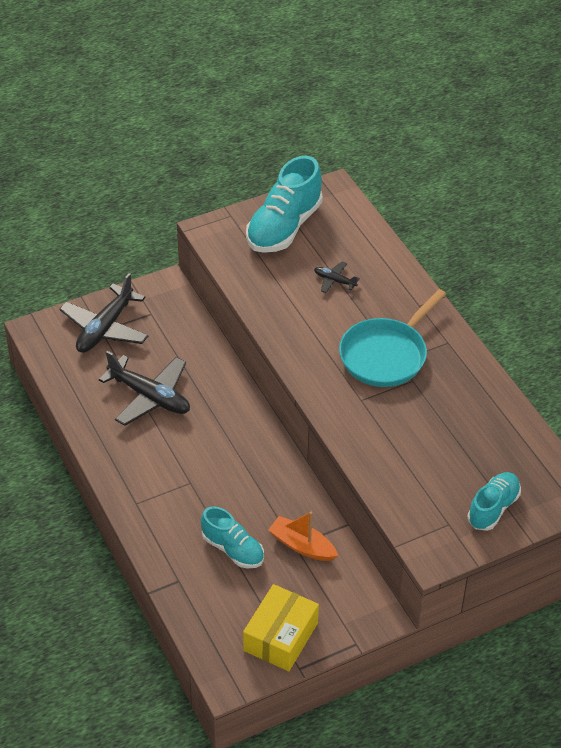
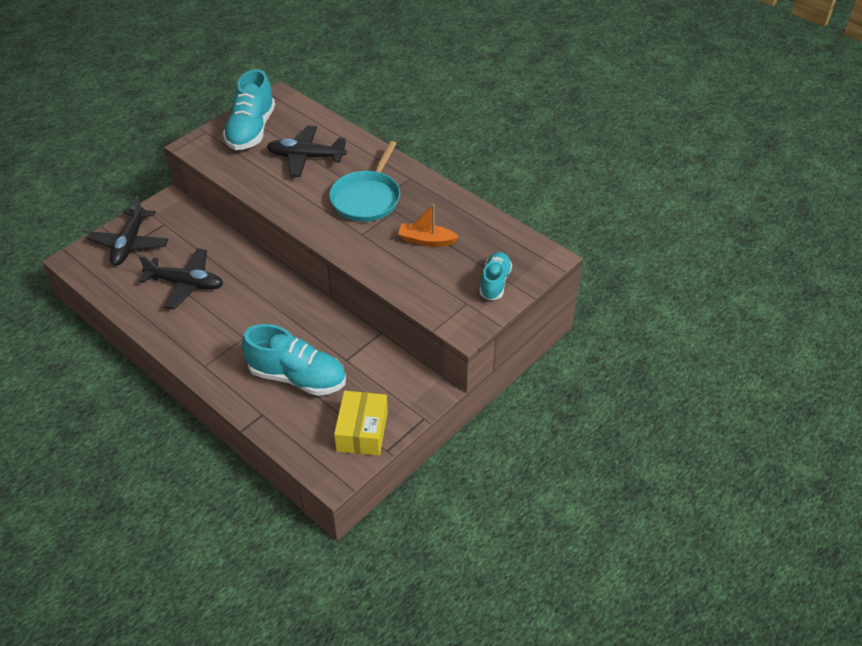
camera: 20 degrees left, 0 degrees up
turquoise shoe [201,506,264,568] -> turquoise shoe [242,324,346,396], size x1.67
orange boat [268,512,338,561] -> orange boat moved to [398,204,459,247]
black plane [314,261,360,293] -> black plane [267,126,347,177], size x2.08

